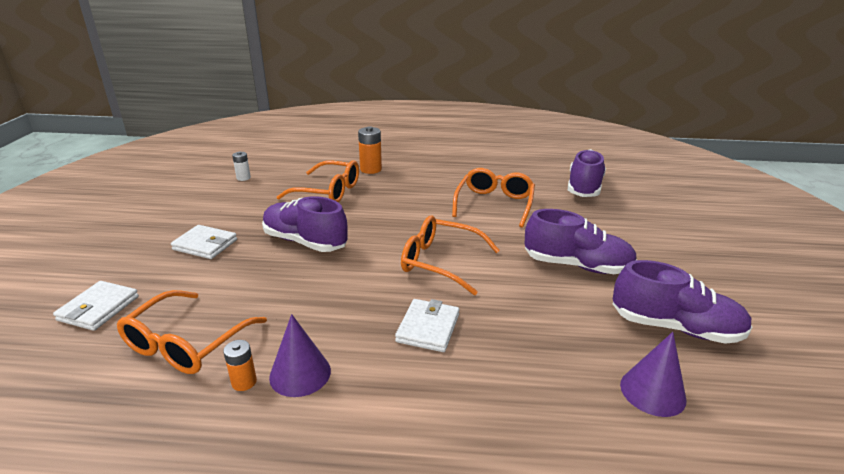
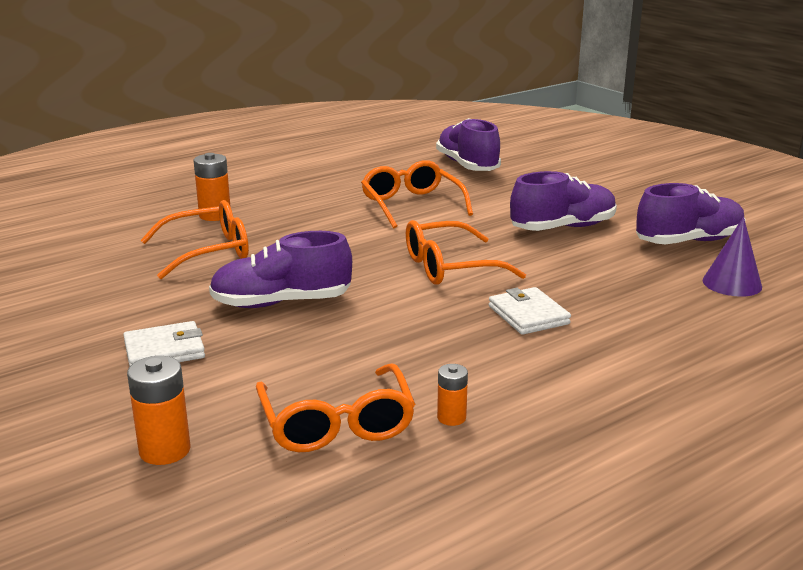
camera: 40 degrees left, 5 degrees down
white wallet [53,281,139,331] -> orange battery [127,356,191,465]
white battery [232,152,251,181] -> none
purple cone [269,314,331,397] -> none

